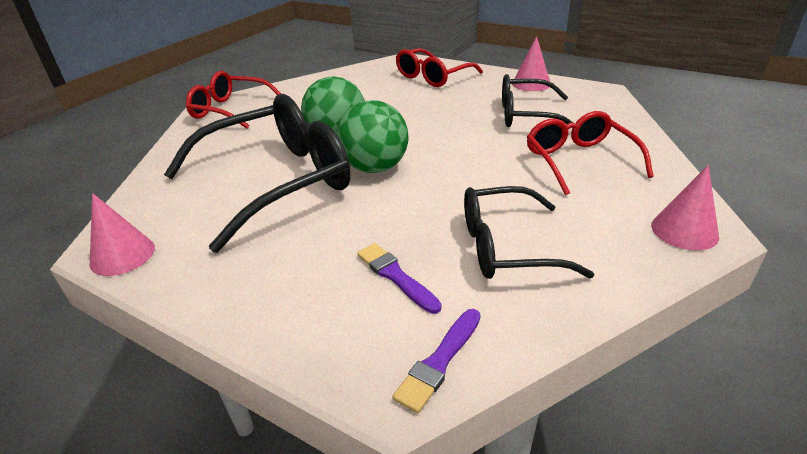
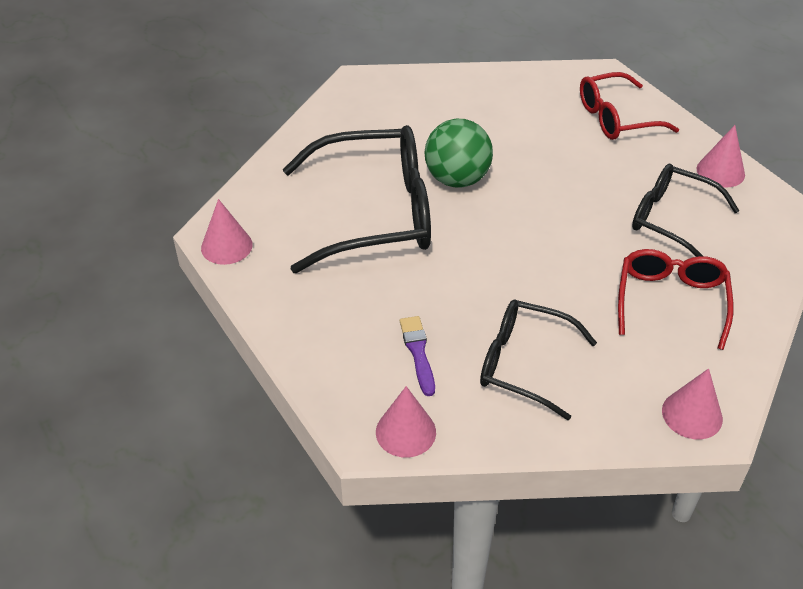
camera: 25 degrees right, 10 degrees up
red glasses [186,71,281,129] -> none
green ball [337,100,409,173] -> none
purple brush [392,309,481,413] -> pink cone [376,386,436,458]

